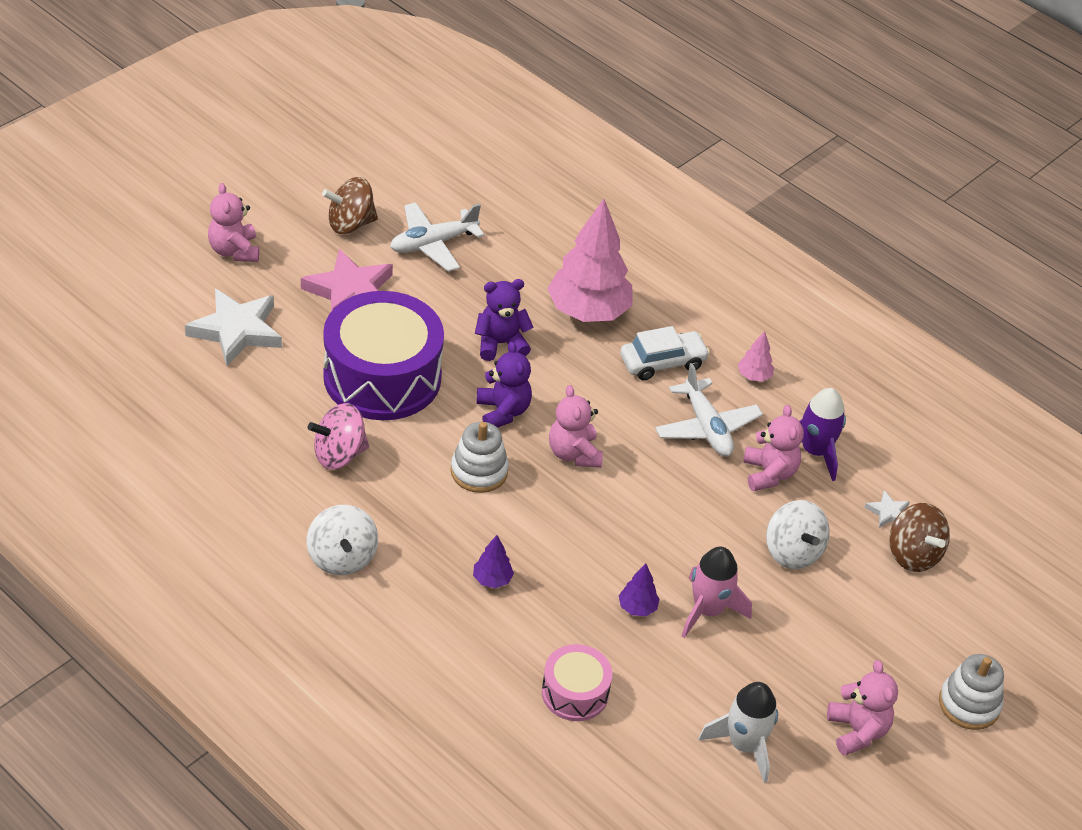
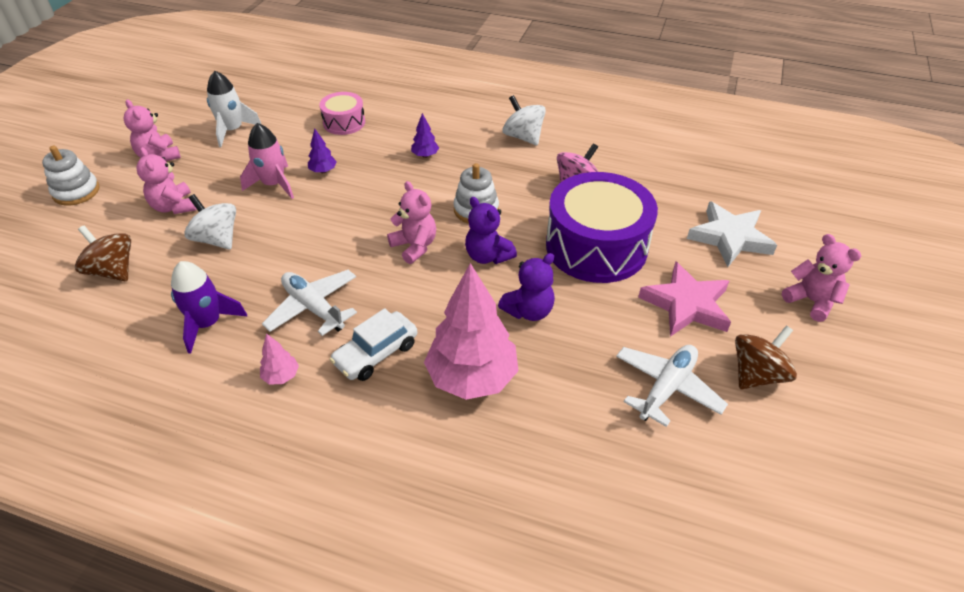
camera: 160 degrees right, 0 degrees up
pink teddy bear [743,405,804,491] -> pink teddy bear moved to [136,147,197,214]
white star [864,490,910,528] -> none

